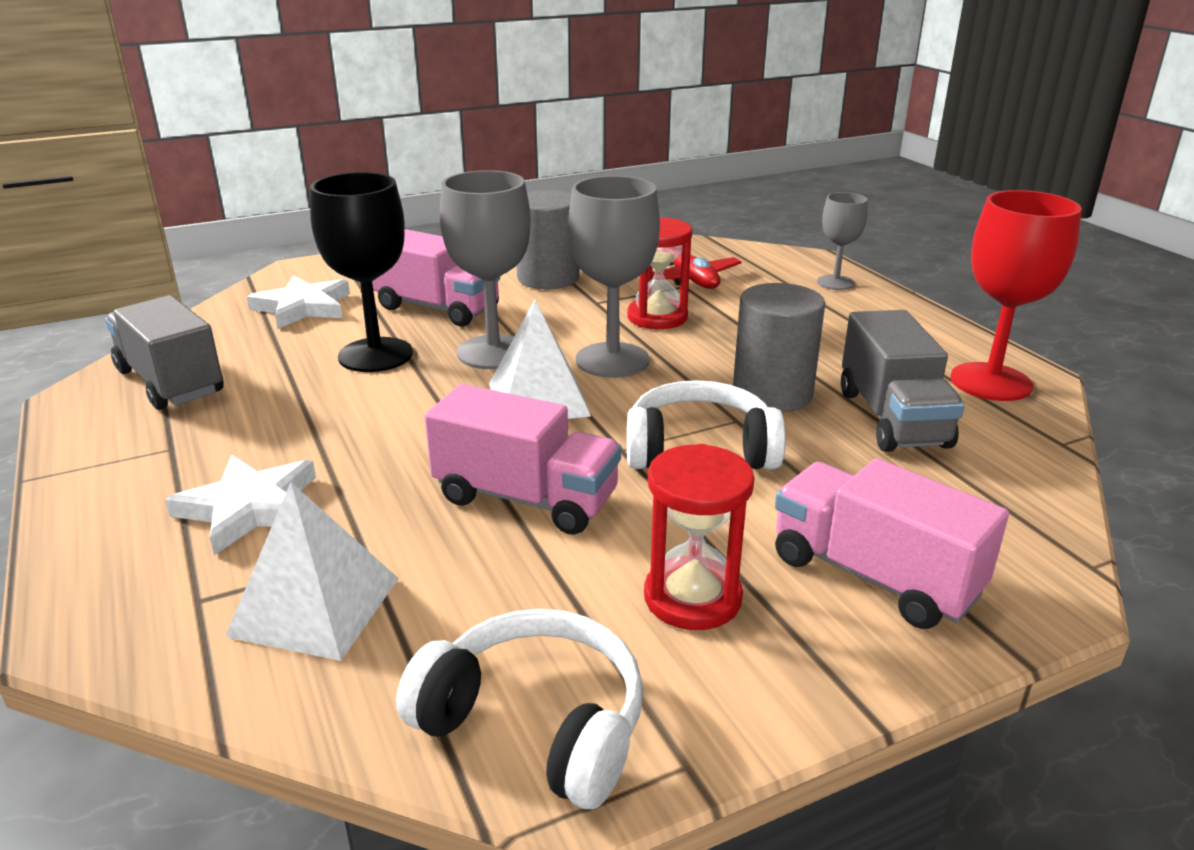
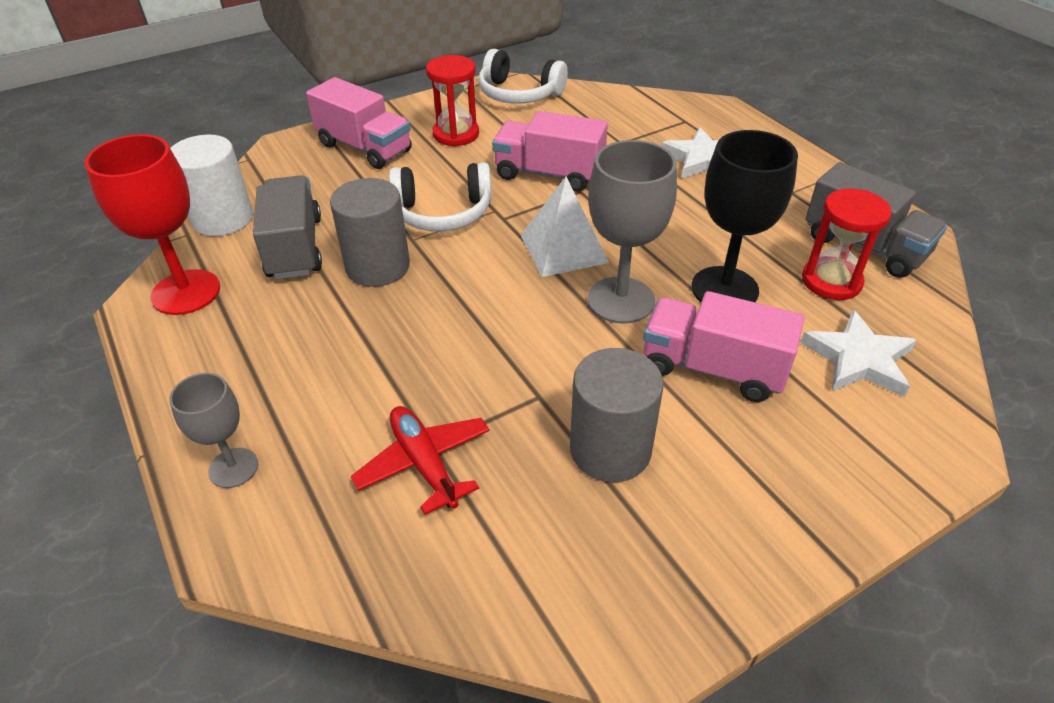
camera: 175 degrees right, 15 degrees up
white pyramid [225,482,399,661] -> none
grey goblet [568,176,660,378] -> none
red hourglass [628,217,692,329] -> red hourglass moved to [802,188,892,300]
none -> white cylinder [170,135,253,236]

